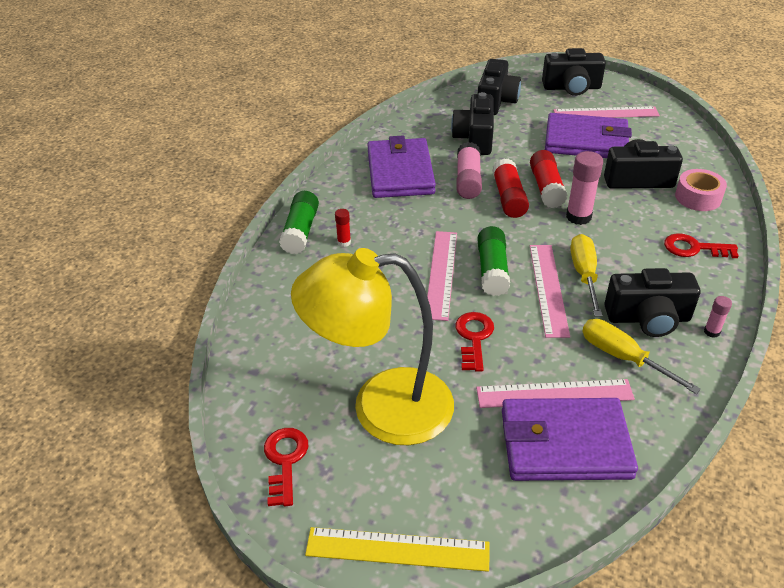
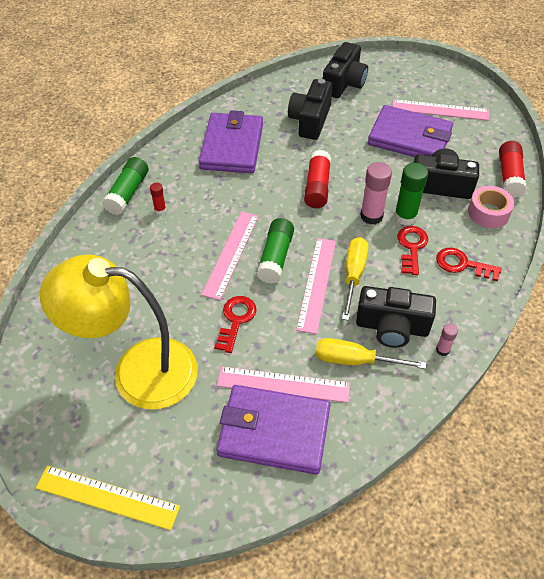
camera: 10 degrees right, 10 degrees up
red key [264,428,308,506] -> red key moved to [397,226,428,275]
pink glue stick [456,142,482,199] -> none
red glue stick [530,150,567,208] -> red glue stick moved to [499,141,527,198]
black camera [542,48,606,96] -> none
yellow screwdriver [582,319,701,394] -> yellow screwdriver turned 45 degrees counterclockwise [315,338,427,369]
none -> green glue stick [394,163,428,225]

